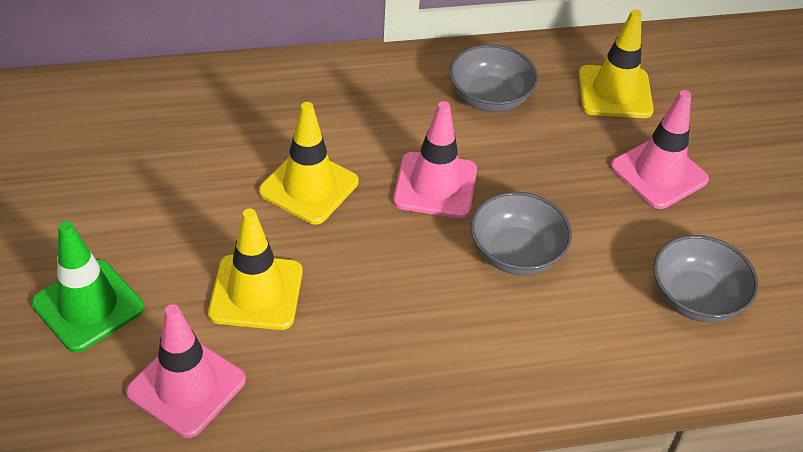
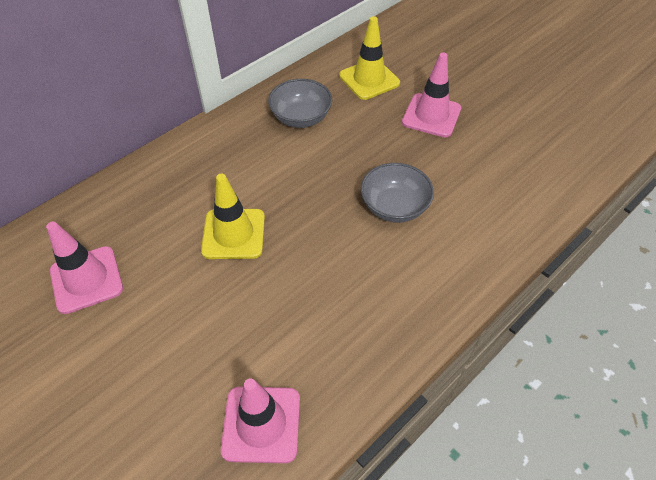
camera: 30 degrees left, 5 degrees up
green traffic cone [31,221,144,352] -> none
yellow traffic cone [208,208,303,330] -> none
pink traffic cone [393,101,477,218] -> pink traffic cone moved to [46,222,123,314]
grey bowl [653,235,758,322] -> none

